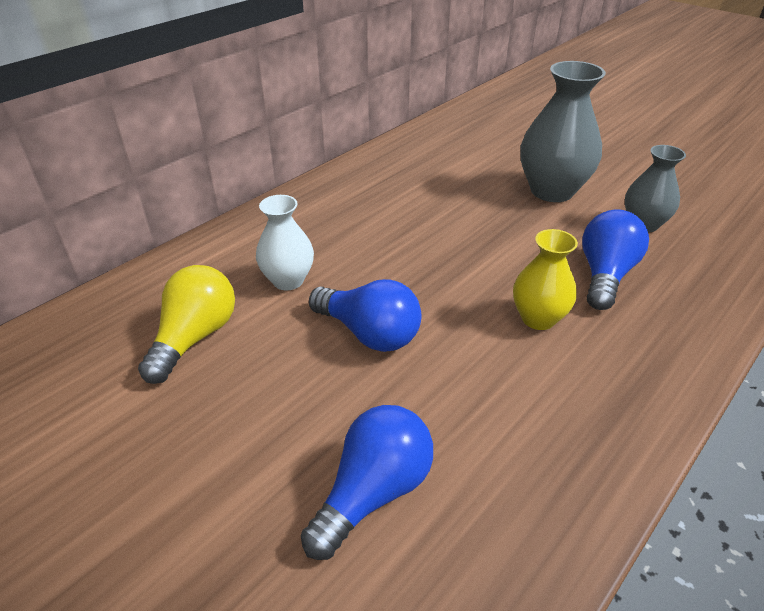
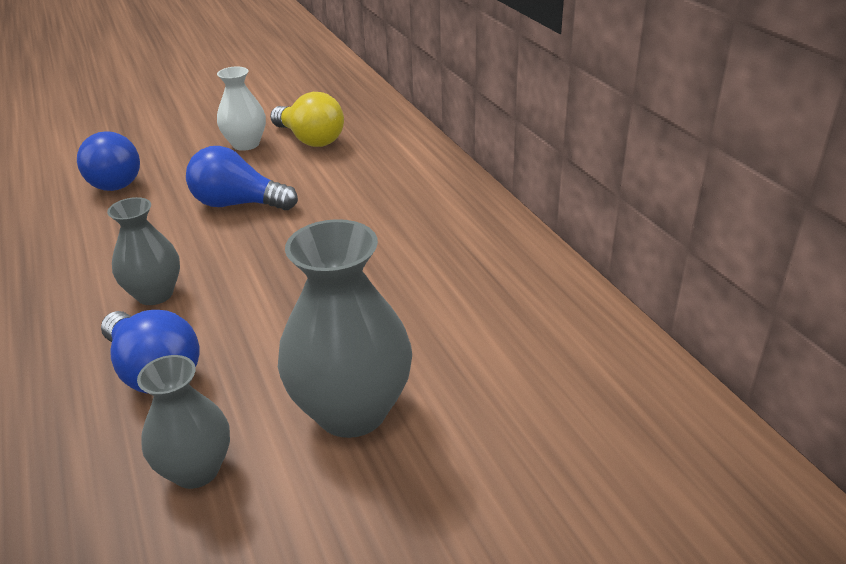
camera: 115 degrees right, 5 degrees down
white vase [256,195,314,290] -> white vase moved to [217,67,266,151]
blue light bulb [309,279,421,352] -> blue light bulb turned 45 degrees clockwise [186,146,298,210]
yellow vase [513,229,578,330] -> grey vase [107,197,180,305]

